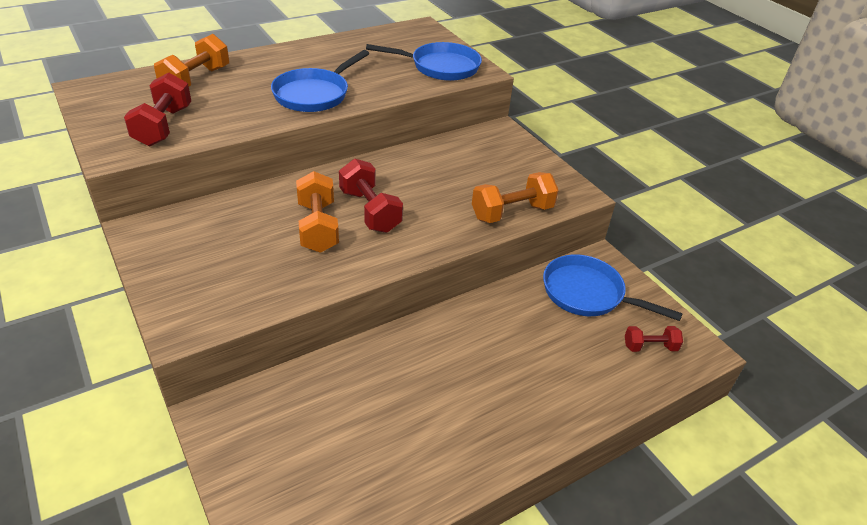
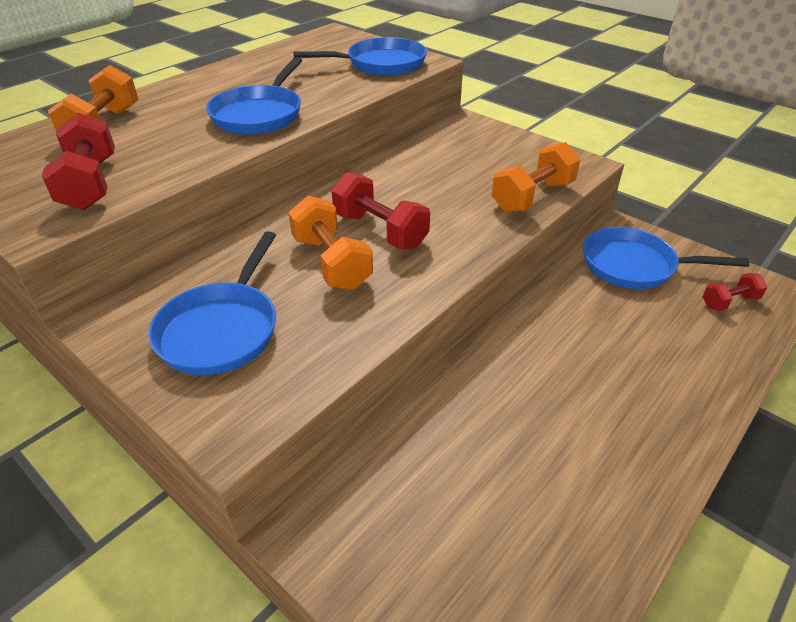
camera: 15 degrees left, 0 degrees up
none -> blue pan [148,231,276,375]

